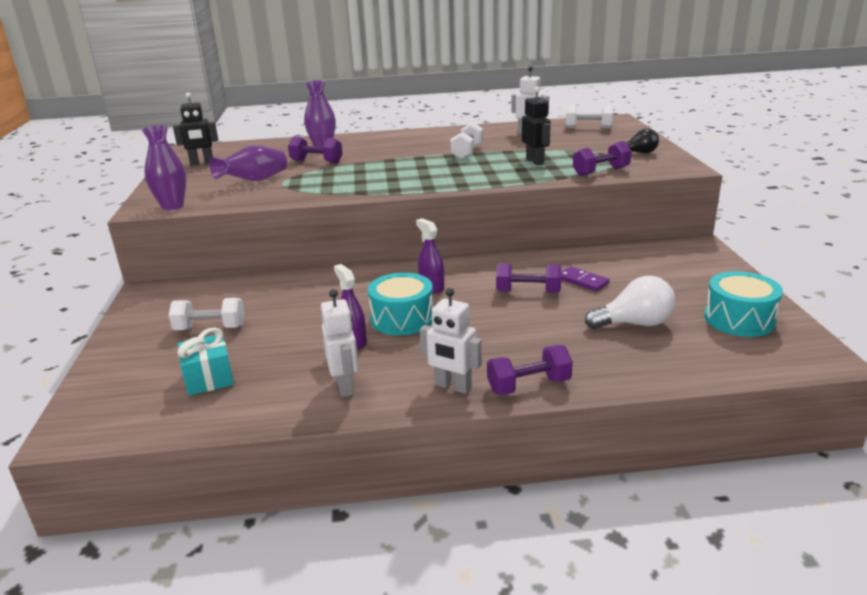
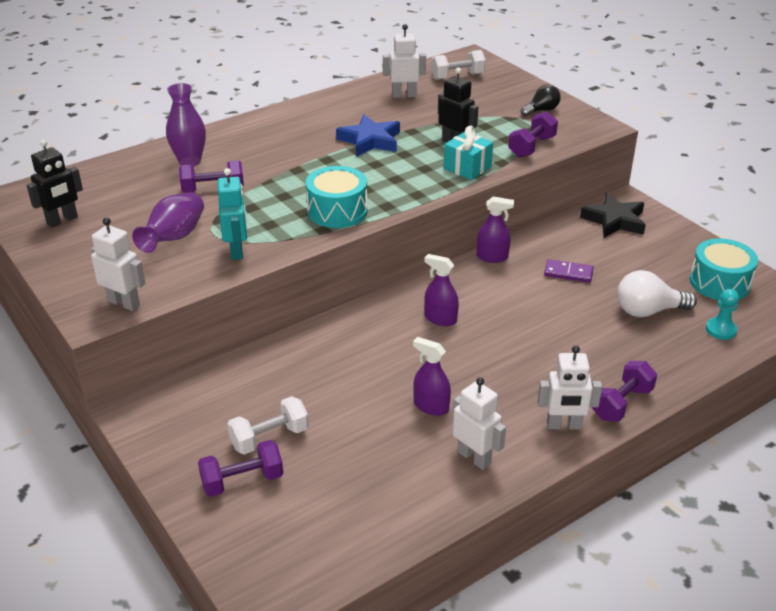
camera: 30 degrees left, 10 degrees up
purple vase [142,125,186,210] -> white robot [91,217,145,311]
turquoise gift [177,327,234,396] -> turquoise gift moved to [444,126,493,180]
turquoise drum [368,273,433,335] -> turquoise drum moved to [306,166,368,228]
white dumbbell [450,122,483,159] -> blue star [336,115,400,157]
purple dumbbell [496,263,561,293] -> purple dumbbell moved to [198,440,283,497]
white light bulb [585,276,675,329] -> white light bulb turned 150 degrees counterclockwise [617,270,697,317]
none -> turquoise robot [217,168,247,260]
none -> purple spray bottle [477,196,514,263]
none -> black star [580,193,646,238]
none -> turquoise pawn [706,289,739,340]

